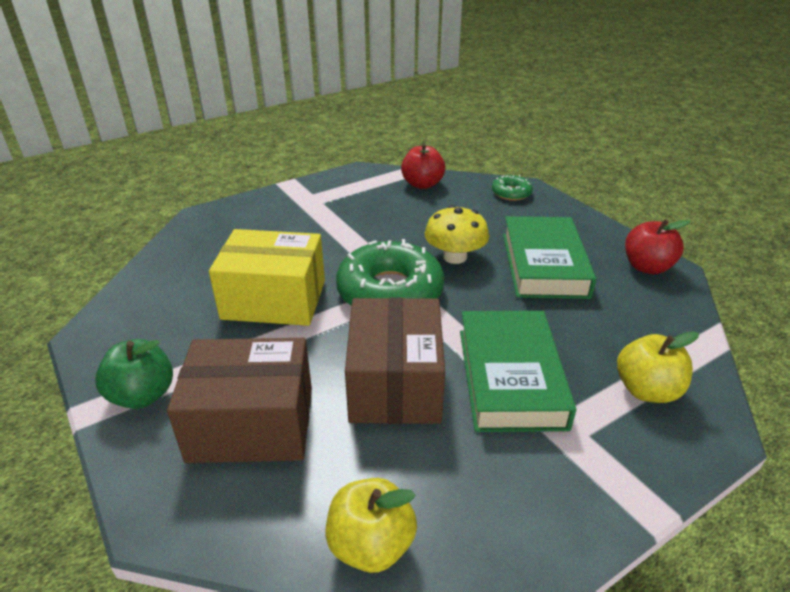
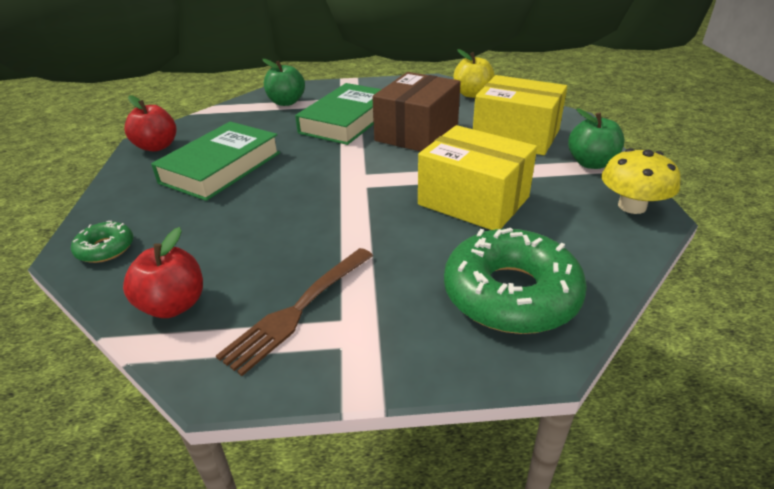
camera: 150 degrees left, 0 degrees up
brown box [167,338,312,463] -> yellow box [473,75,567,155]
green donut [336,239,444,306] -> green donut moved to [444,228,587,334]
yellow mushroom [425,205,489,264] -> yellow mushroom moved to [601,148,681,214]
yellow apple [617,331,699,403] -> green apple [262,59,305,106]
none -> brown fork [216,248,373,376]

